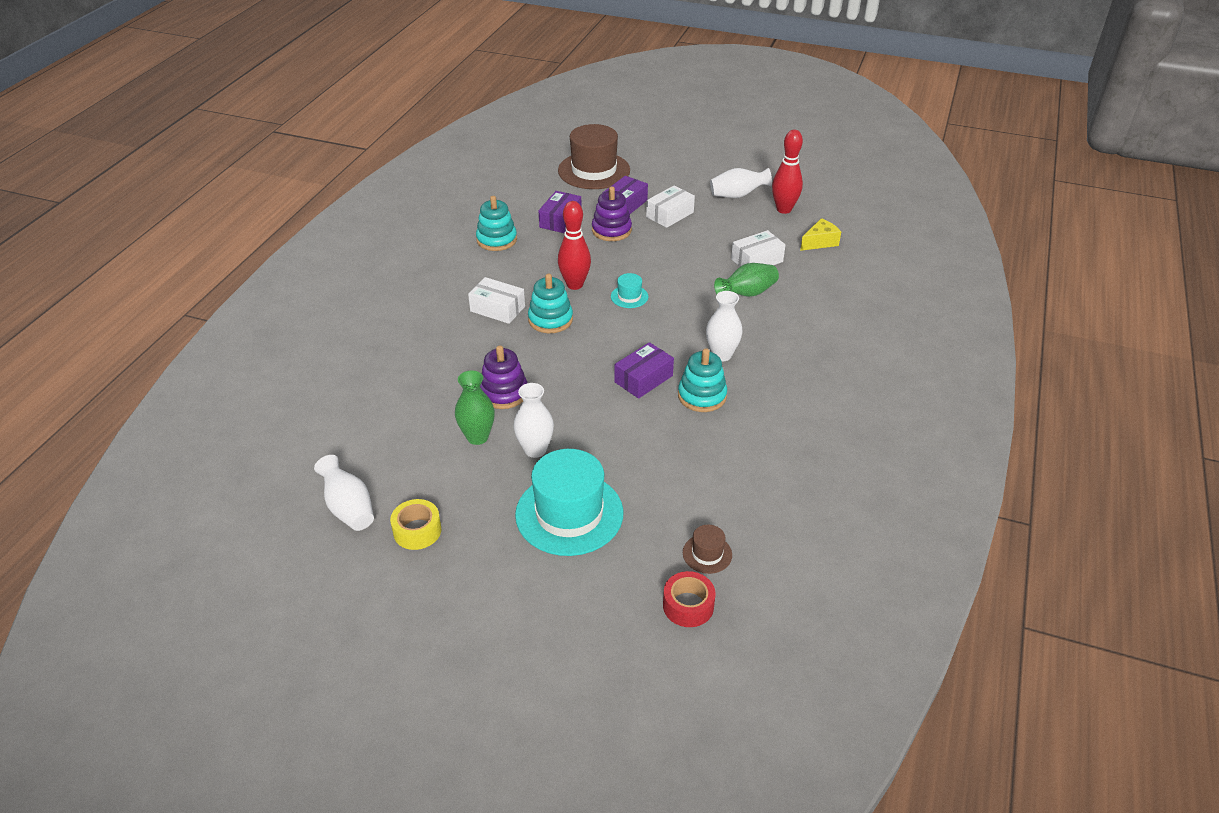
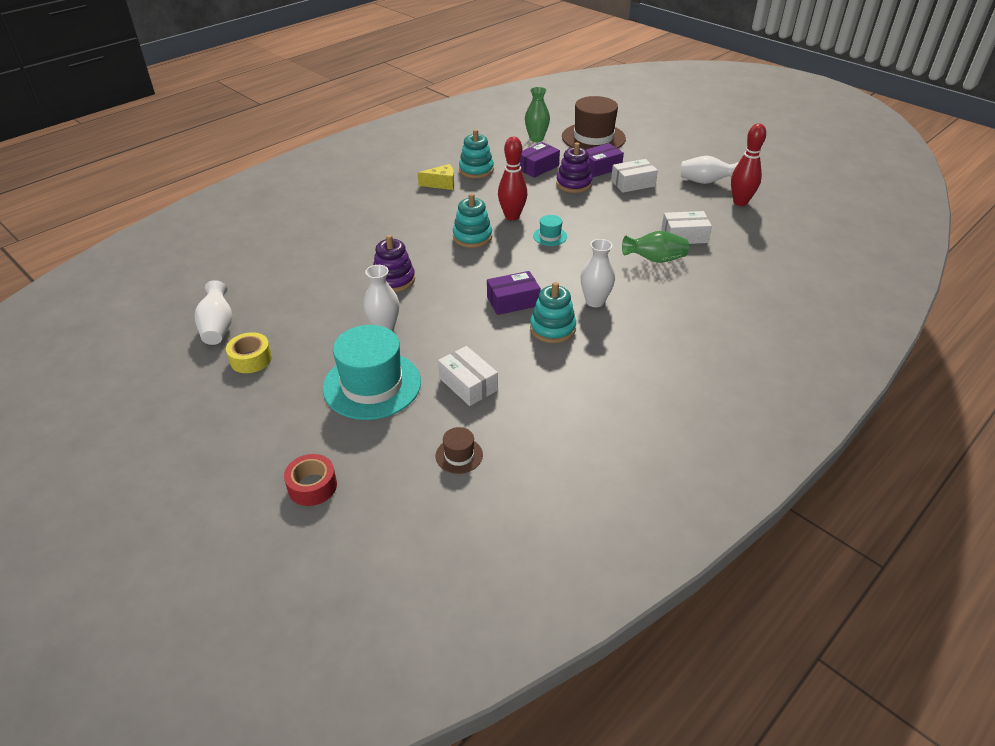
camera: 25 degrees right, 0 degrees up
green vase [455,370,495,445] -> green vase moved to [525,87,550,142]
white box [468,277,525,324] -> white box moved to [438,346,498,406]
red tape [663,571,715,627] -> red tape moved to [284,454,337,506]
yellow cheese [800,218,841,251] -> yellow cheese moved to [418,164,454,190]

